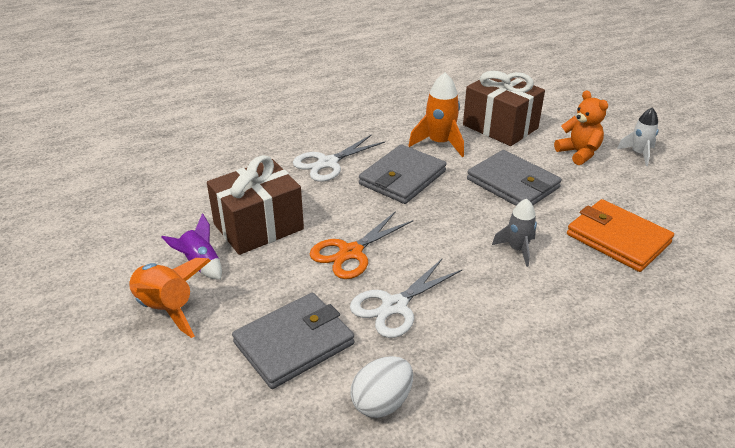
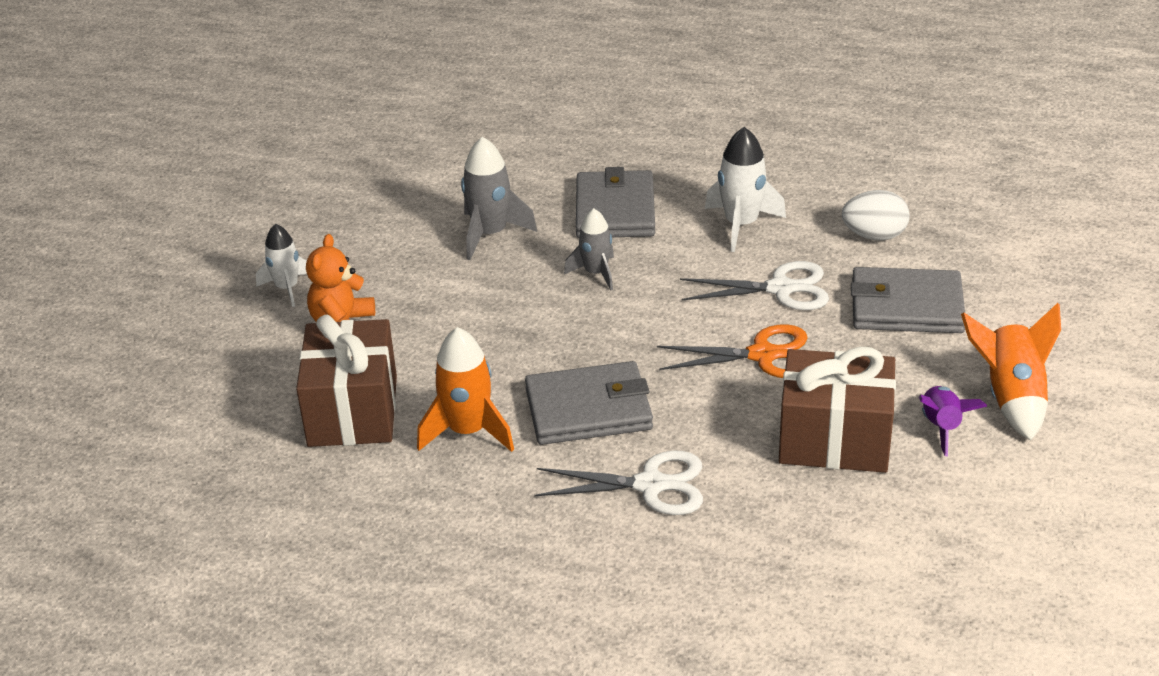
camera: 135 degrees left, 0 degrees up
grey wallet [467,150,562,206] -> grey wallet moved to [576,167,655,238]
orange wallet [567,199,674,272] -> grey rocket [461,137,537,260]
none -> white rocket [705,127,786,252]

